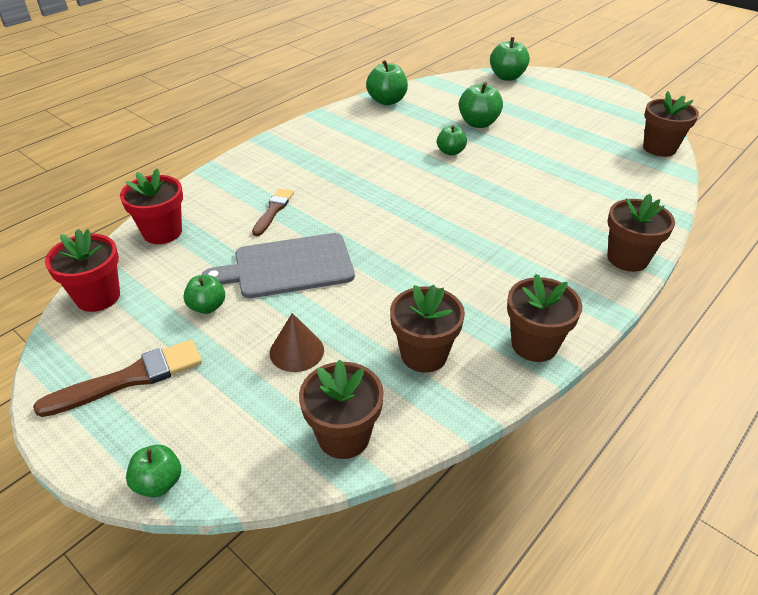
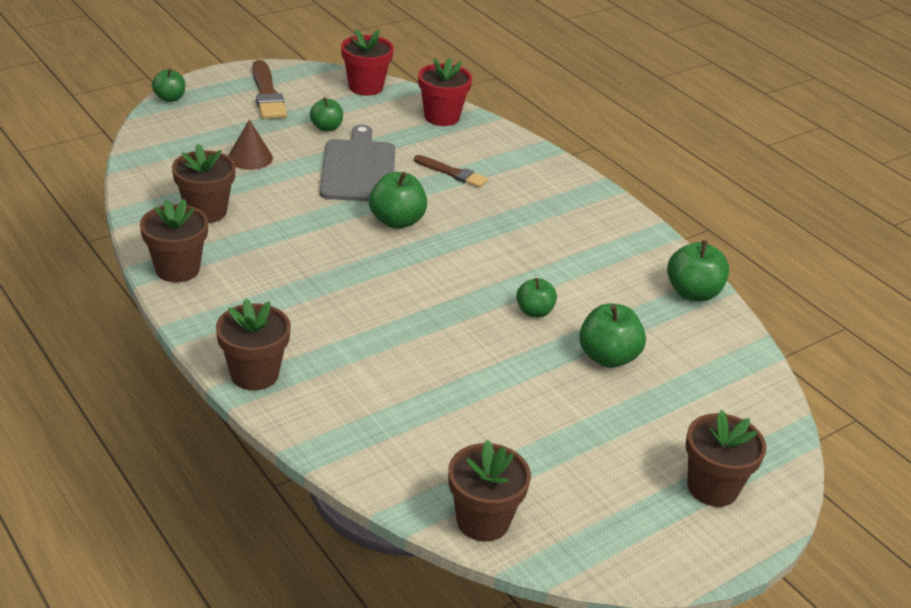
camera: 100 degrees right, 5 degrees down
brown flower pot [299,359,384,459] -> brown flower pot moved to [686,410,766,507]
green apple [490,37,530,81] -> green apple moved to [369,172,427,229]

